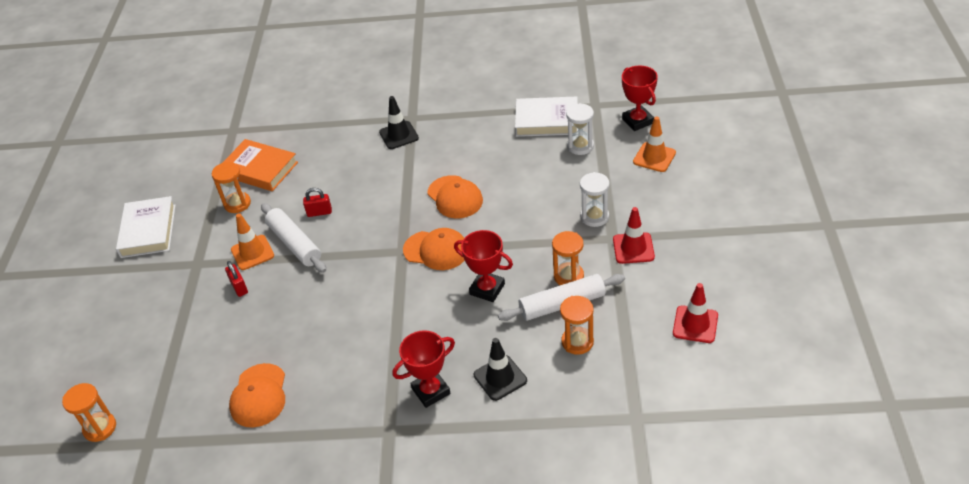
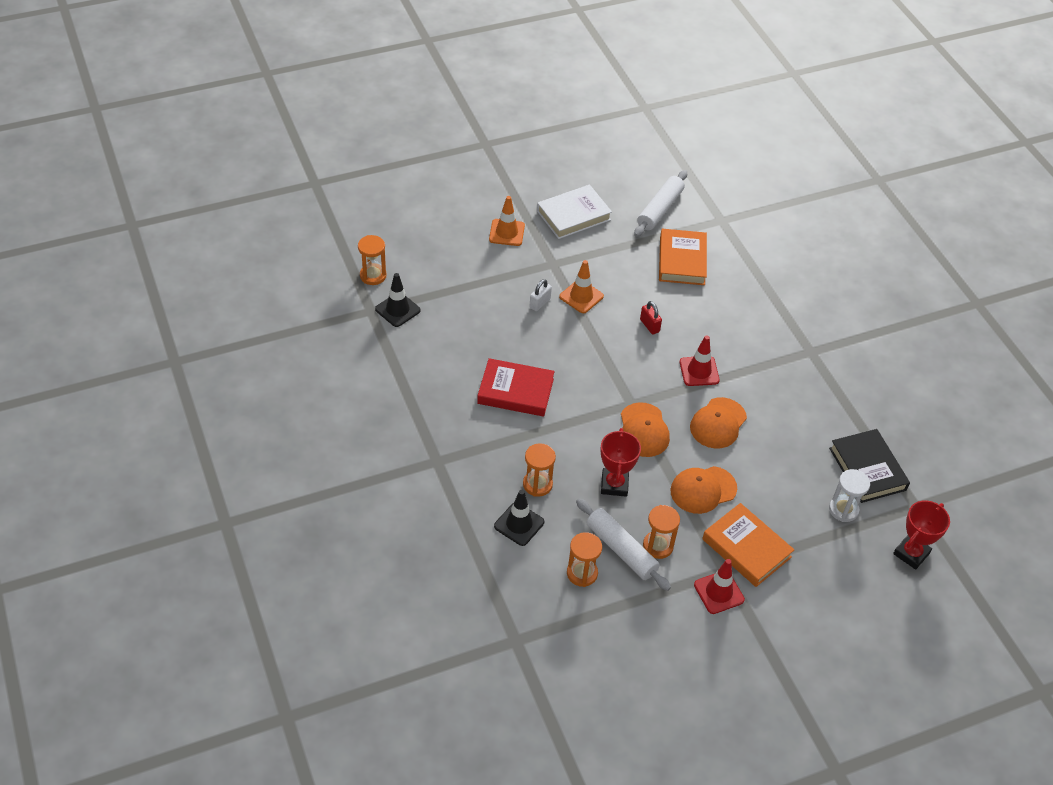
camera: 60 degrees right, 5 degrees up
orange hourglass [212,161,251,213] -> orange hourglass moved to [523,443,556,497]
red padlock [225,261,248,297] -> white padlock [529,279,552,311]
orange cap [229,363,285,428] -> orange cap moved to [671,466,737,514]
white rolling pin [261,203,326,273] -> white rolling pin moved to [634,170,687,237]
black traffic cone [379,96,419,149] -> black traffic cone moved to [375,273,421,327]
red trophy [393,330,455,408] -> none
white book [515,97,578,137] -> black book [829,429,910,503]
white hourglass [580,172,610,227] -> orange book [702,503,794,587]
orange traffic cone [633,116,676,172] -> orange traffic cone moved to [489,196,525,246]
red traffic cone [673,283,718,343] -> red traffic cone moved to [680,335,720,386]
none -> red book [477,358,555,417]

